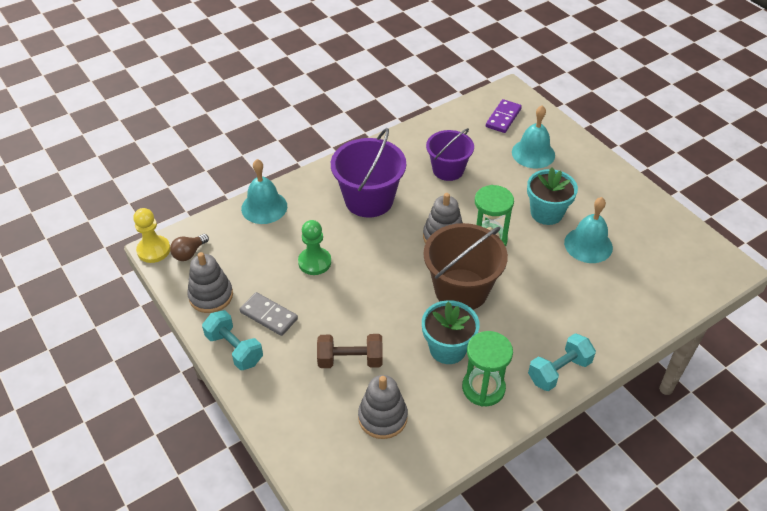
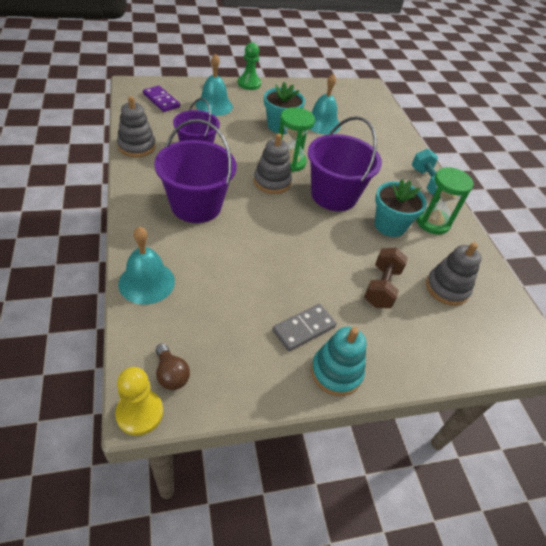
camera: 75 degrees left, 0 degrees up
grey stacking toy [187,252,233,313] -> grey stacking toy moved to [117,96,156,157]
turquoise dumbbell [202,310,263,370] -> turquoise stacking toy [311,327,366,396]
green pawn [298,220,331,275] -> green pawn moved to [238,42,261,90]
brown bucket [423,223,508,310] -> purple bucket [308,116,382,211]

